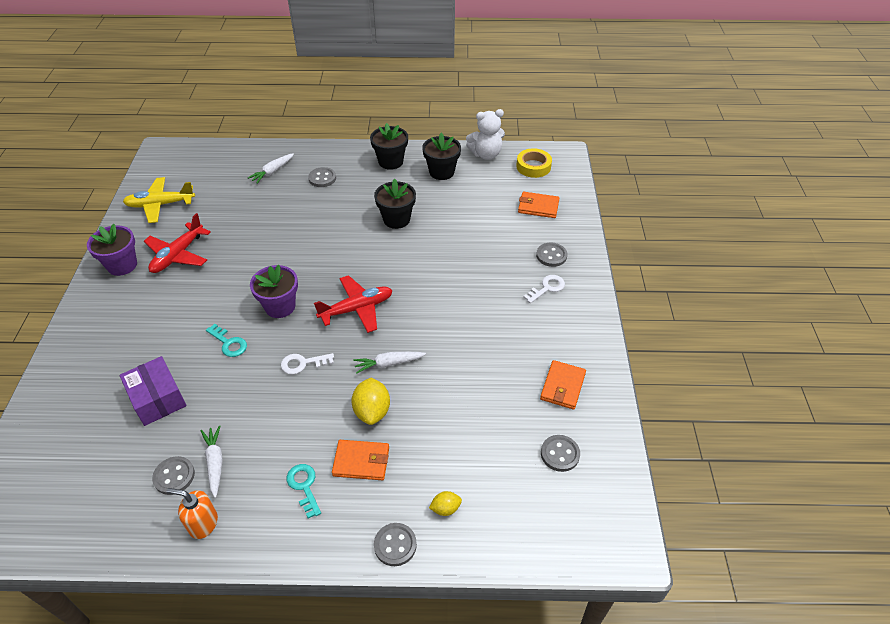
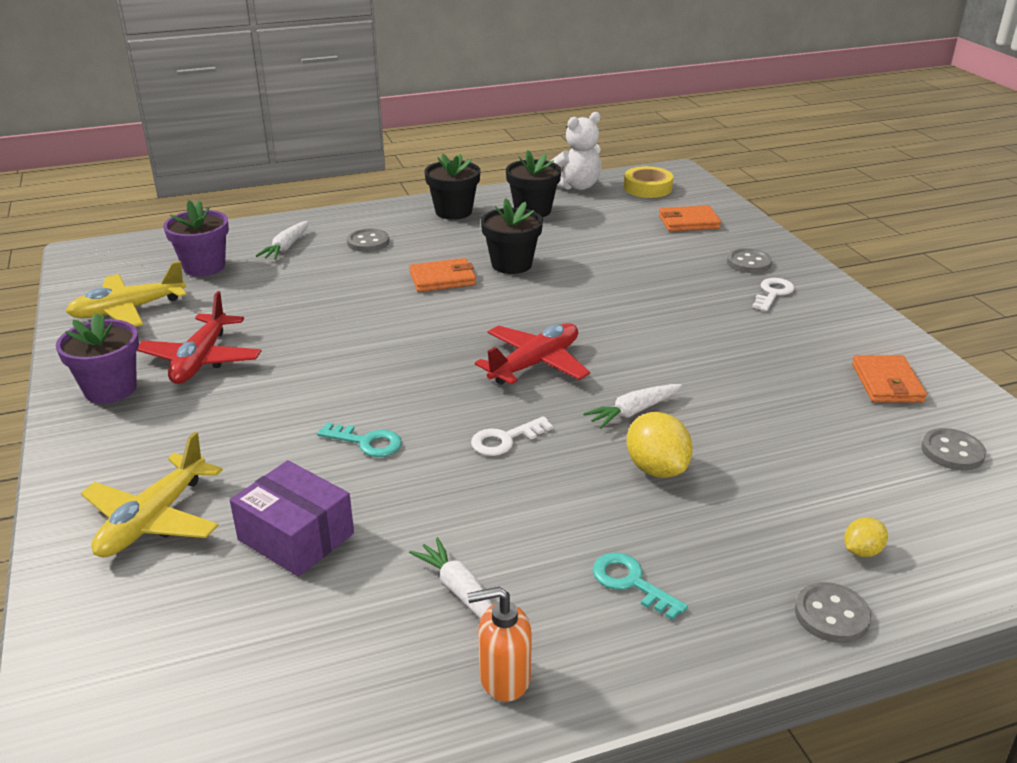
camera: 20 degrees left, 15 degrees down
grey button [152,456,195,495] -> none
purple flower pot [250,265,298,318] -> purple flower pot moved to [163,200,229,276]
orange wallet [332,440,389,480] -> orange wallet moved to [409,258,476,292]
none -> yellow plane [81,432,223,557]

